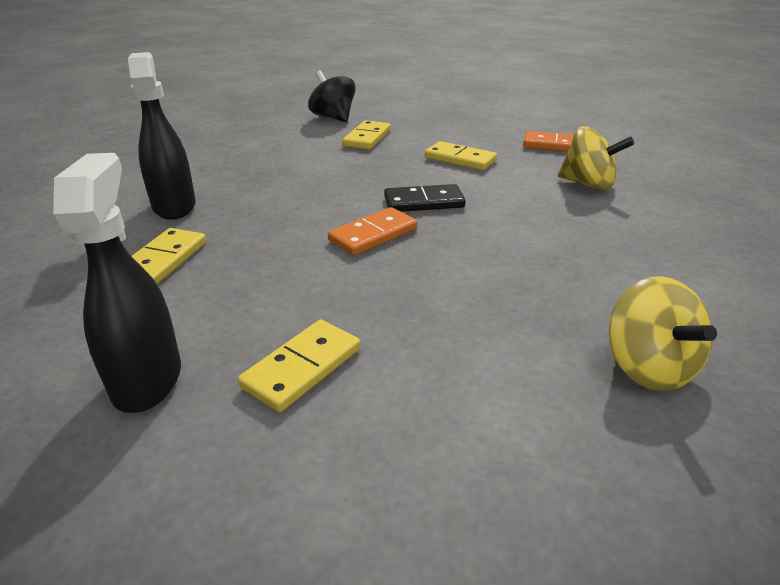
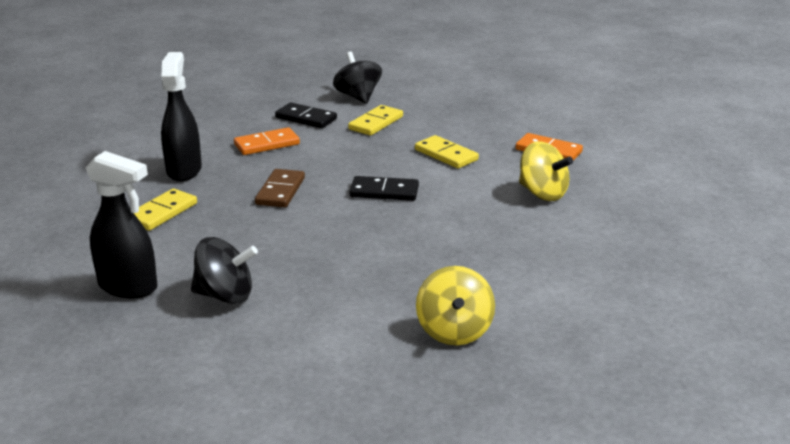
camera: 15 degrees right, 5 degrees down
black spray bottle [53,153,181,413] -> black spray bottle turned 105 degrees clockwise [86,151,157,298]
yellow domino [238,319,361,412] -> black spinning top [191,237,258,304]
orange domino [328,207,417,255] -> orange domino moved to [234,127,300,155]
none -> brown domino [255,169,305,208]
none -> black domino [275,103,337,128]

